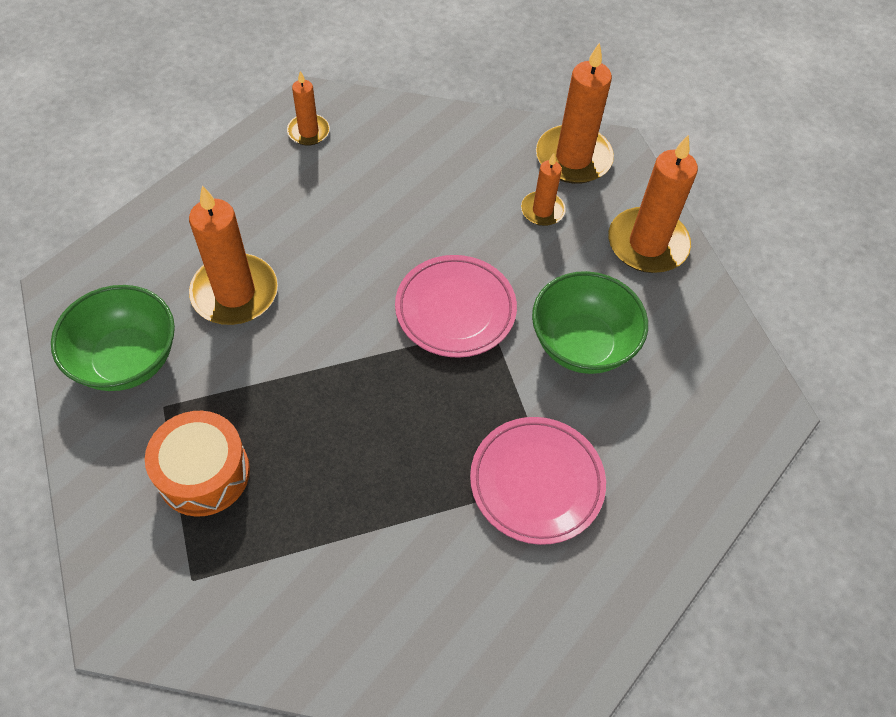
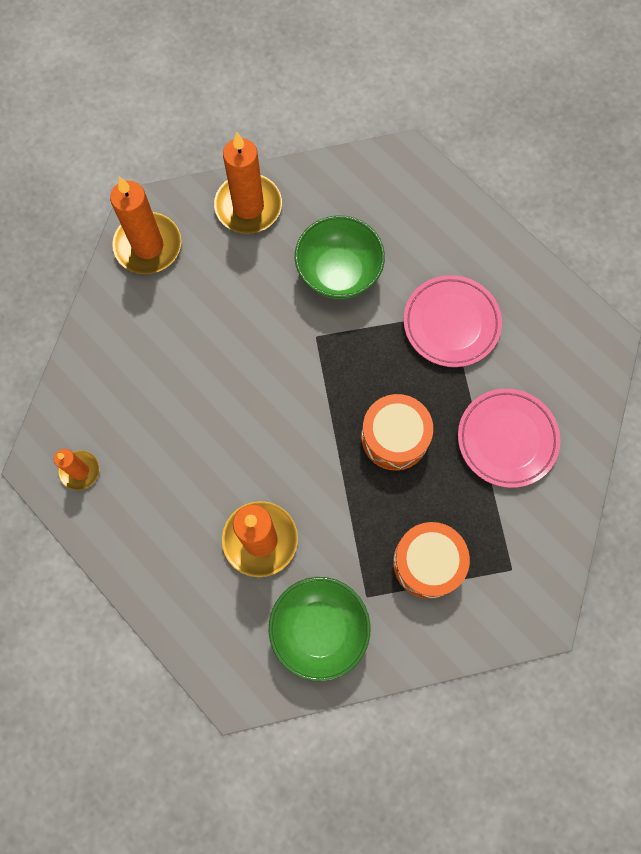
camera: 80 degrees left, 15 degrees up
pink plate [395,255,517,358] -> pink plate moved to [458,389,561,488]
orange candle [521,153,566,226] -> none
none -> orange drum [361,394,433,470]

